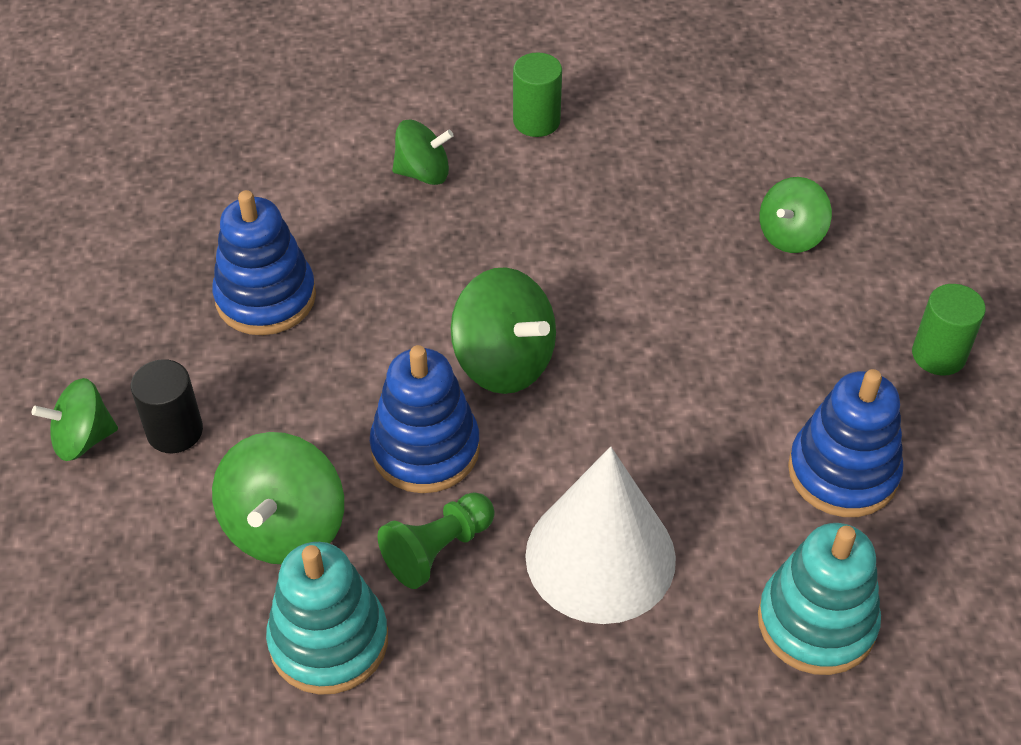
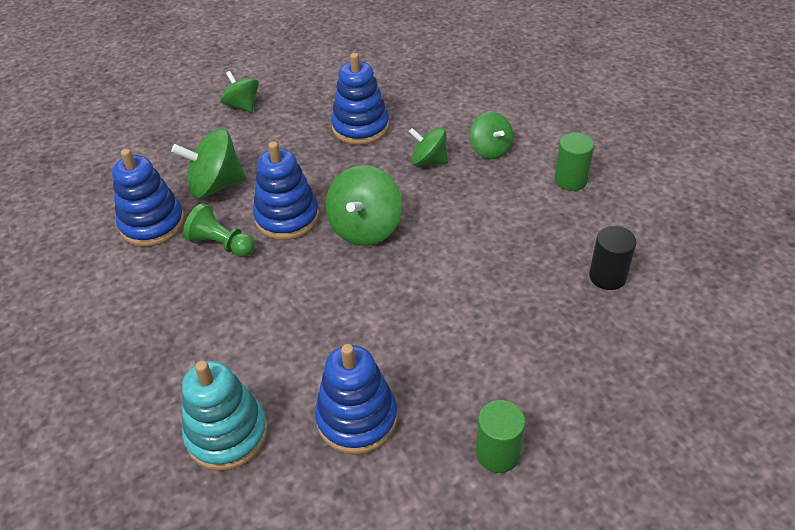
camera: 70 degrees right, 5 degrees down
black cylinder [131,359,203,453] -> black cylinder moved to [589,226,637,290]
turquoise stacking toy [266,542,388,695] -> blue stacking toy [112,149,185,247]
white cone [525,447,676,624] -> none
green spinning top [760,177,832,253] -> green spinning top moved to [409,127,448,165]

